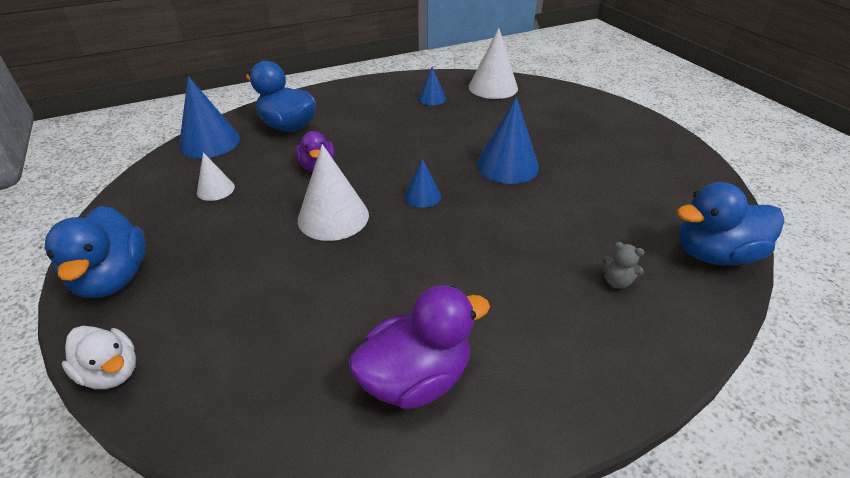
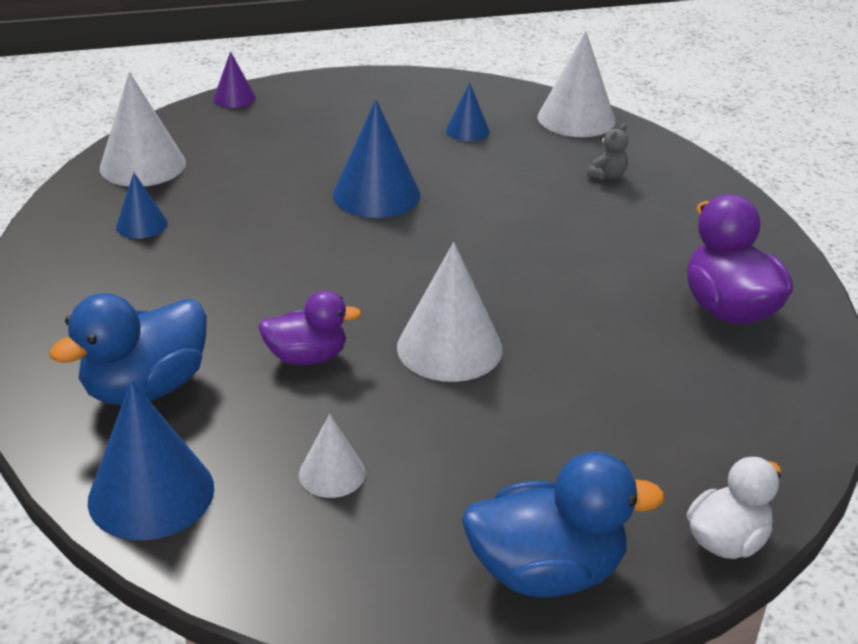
camera: 80 degrees left, 5 degrees down
blue cone [404,159,441,208] -> blue cone moved to [446,83,490,141]
blue duck [677,182,784,266] -> white cone [538,31,616,137]
none -> purple cone [213,51,256,108]

